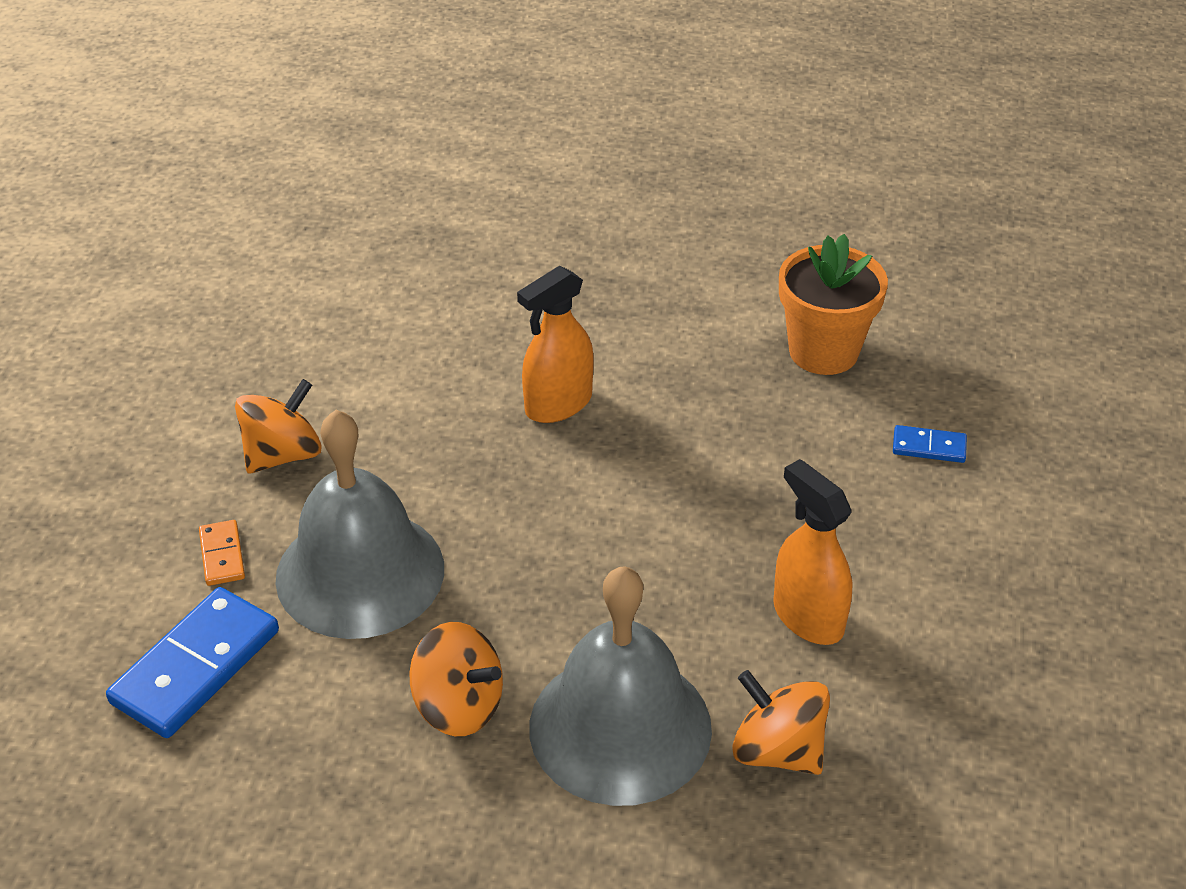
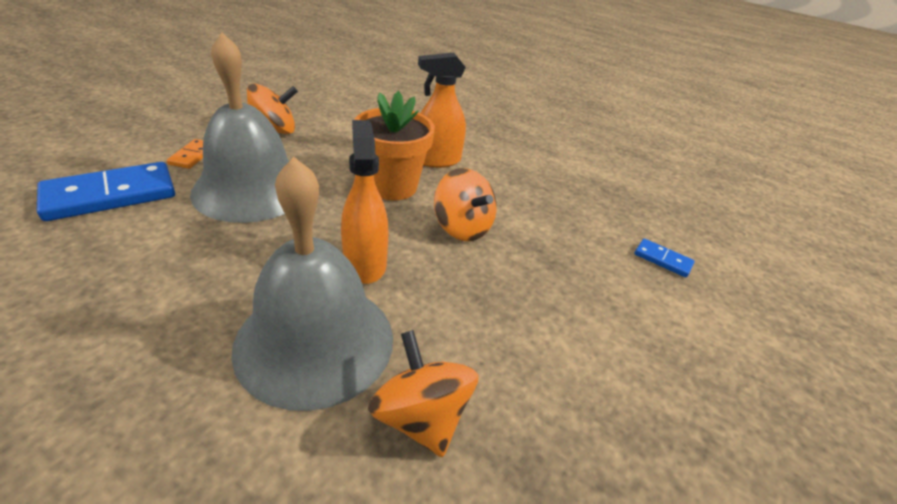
camera: 20 degrees right, 5 degrees down
orange spinning top [410,622,503,736] -> orange spinning top moved to [434,168,497,241]
orange spray bottle [773,459,853,645] -> orange spray bottle moved to [341,120,388,284]
orange flower pot [779,234,888,375] -> orange flower pot moved to [354,91,435,201]

